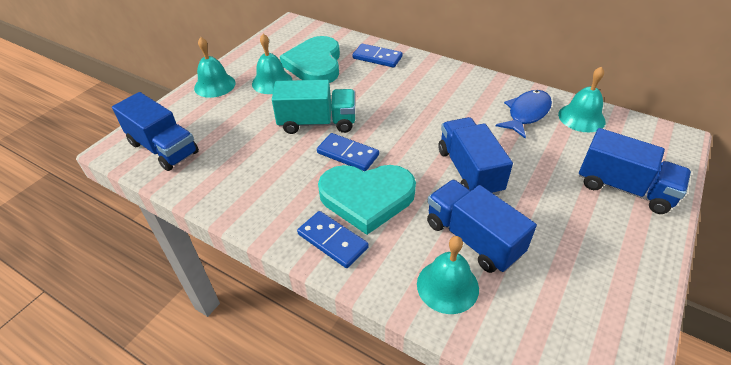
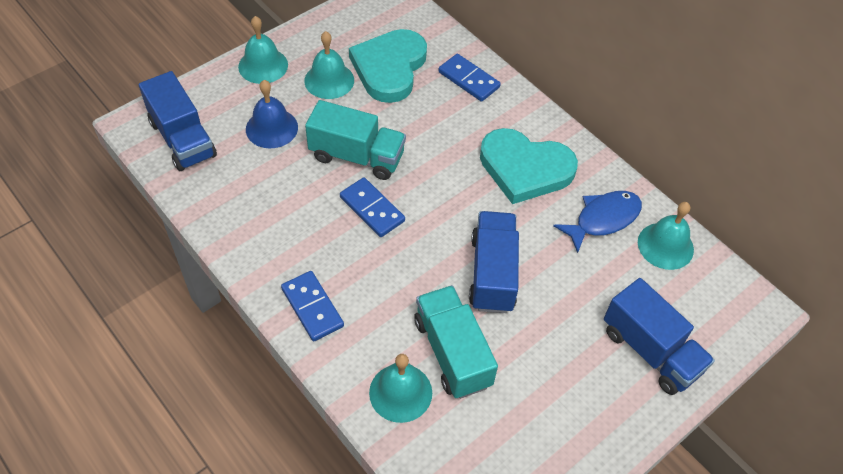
camera: 15 degrees right, 10 degrees up
turquoise heart [318,165,416,235] -> turquoise heart moved to [480,128,578,204]
blue truck [427,180,537,273] -> turquoise truck [414,285,498,399]
none -> blue bell [246,80,298,148]

